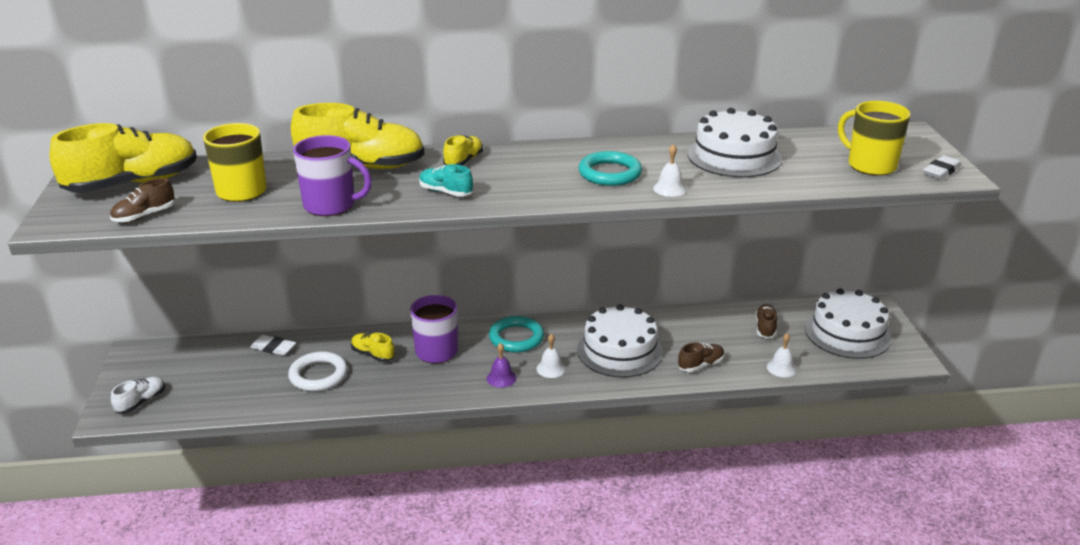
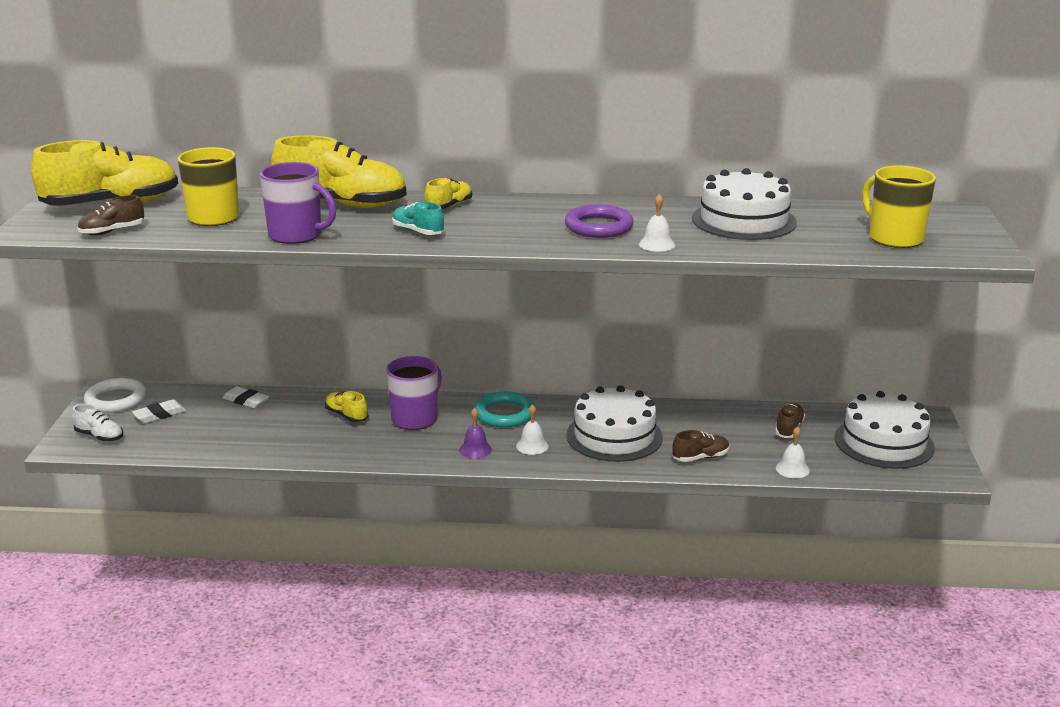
camera: 10 degrees right, 5 degrees down
white shoe [111,376,165,414] -> white shoe turned 75 degrees clockwise [72,404,123,442]
white ring [288,351,348,391] -> white ring moved to [84,378,146,413]
turquoise ring [579,151,642,186] -> purple ring [565,205,634,238]
white eraser [923,156,961,180] -> white eraser moved to [132,399,187,423]

